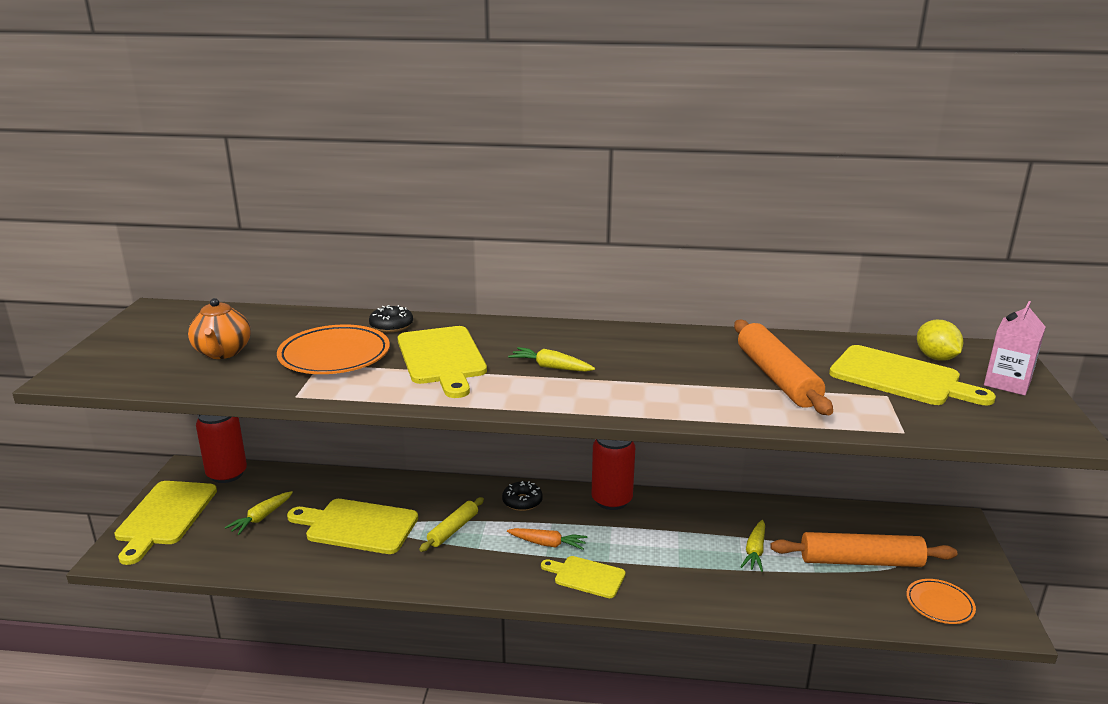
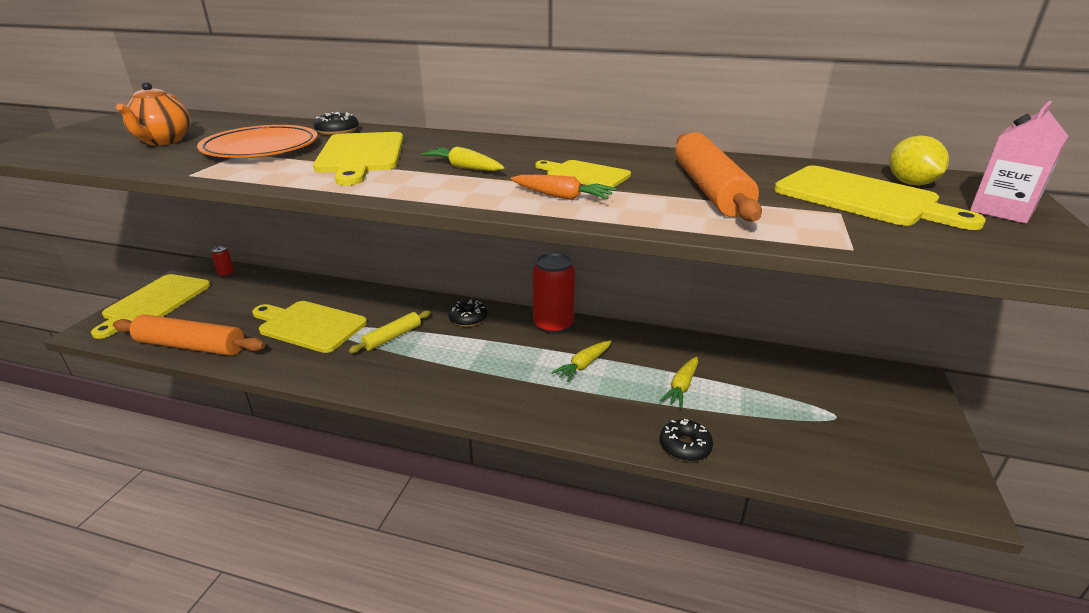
camera: 10 degrees right, 5 degrees up
red can [196,415,247,483] -> red can [211,246,234,277], size x0.44
yellow carrot [225,491,293,535] -> yellow carrot moved to [551,341,611,382]
orange carrot [507,528,587,550] -> orange carrot moved to [511,175,616,200]
yellow cutting board [541,556,626,598] -> yellow cutting board moved to [536,160,631,187]
orange rolling pin [770,532,957,567] -> orange rolling pin moved to [113,314,265,356]
orange plate [906,579,976,624] -> none
none -> black donut [660,419,713,461]

